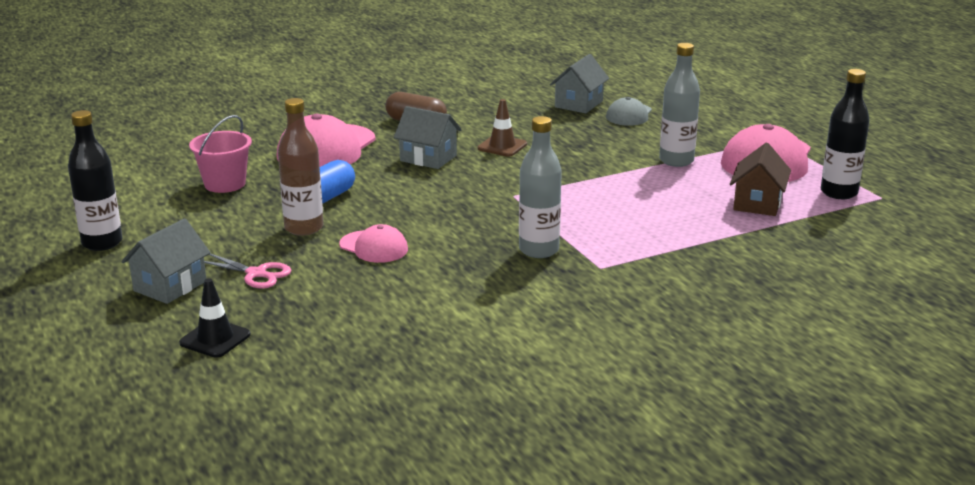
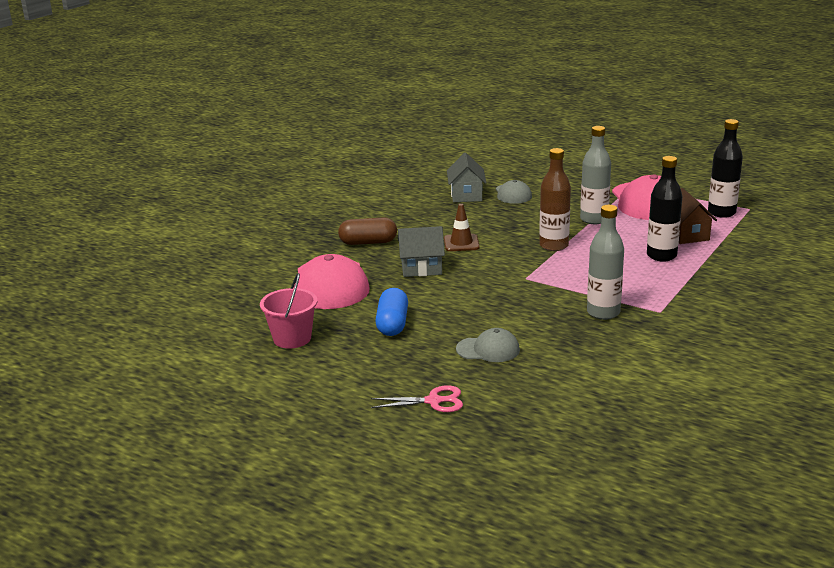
camera: 30 degrees left, 0 degrees up
black bottle [68,110,122,251] -> black bottle moved to [647,156,683,262]
grey house [121,218,211,304] -> none
black traffic cone [179,279,251,358] -> none
brown bottle [278,98,323,236] -> brown bottle moved to [539,148,571,251]
pink cap [339,224,408,263] -> grey cap [456,328,520,362]

